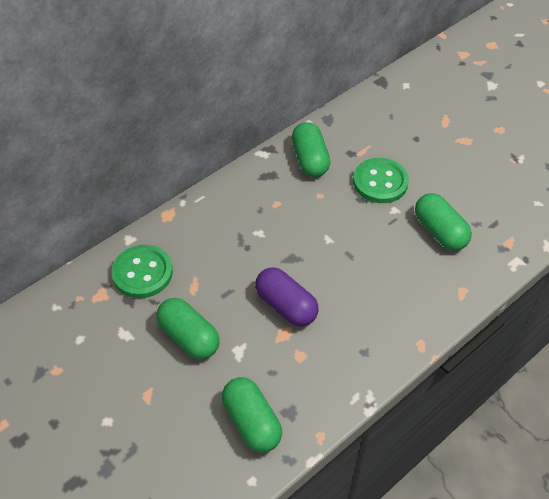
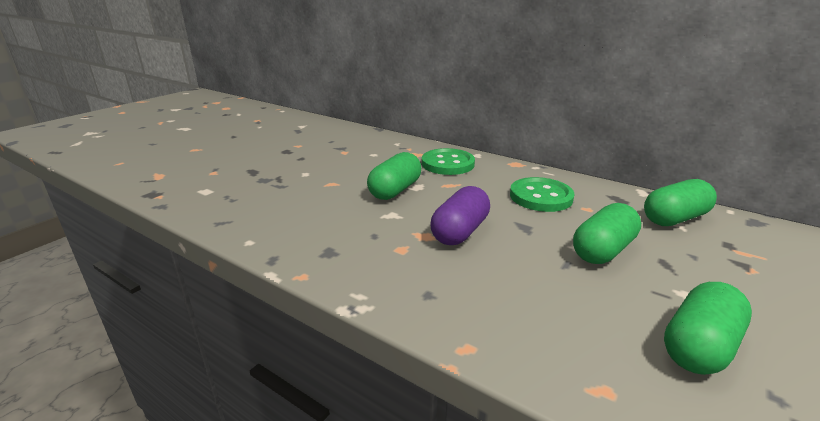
camera: 75 degrees right, 25 degrees down
green capsule [222,377,282,453] -> green capsule moved to [573,203,641,264]
green button [353,158,409,203] -> green button moved to [510,177,575,212]

